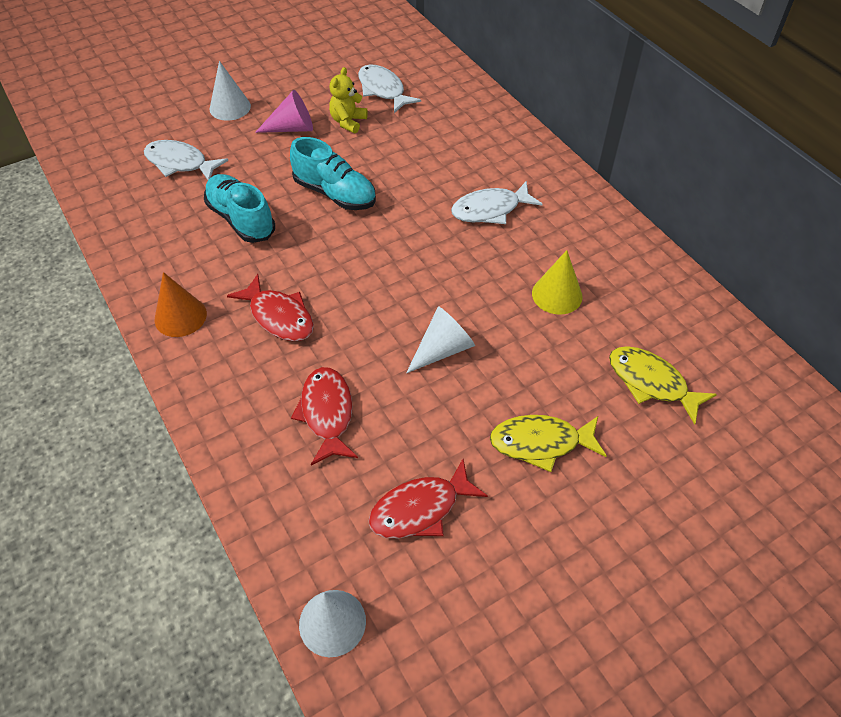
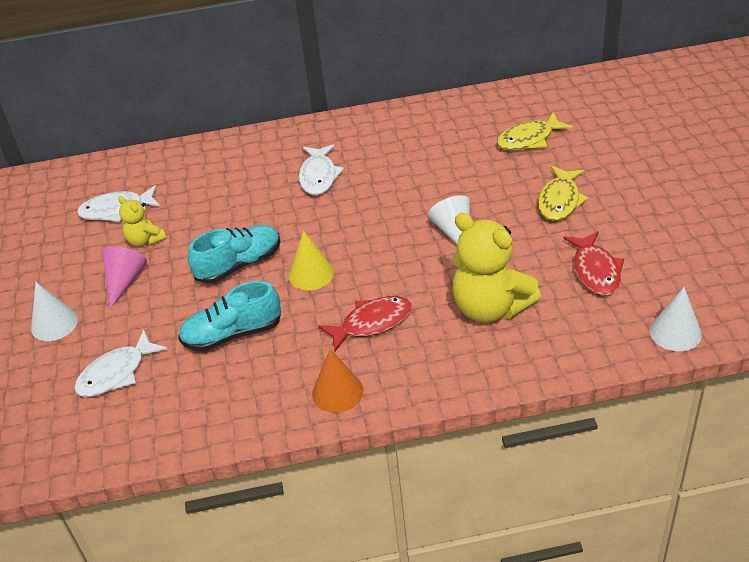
camera: 65 degrees left, 10 degrees down
red fish [291,367,358,465] -> yellow teddy bear [452,213,541,323]
yellow cone [532,250,583,315] -> yellow cone moved to [289,231,334,290]

